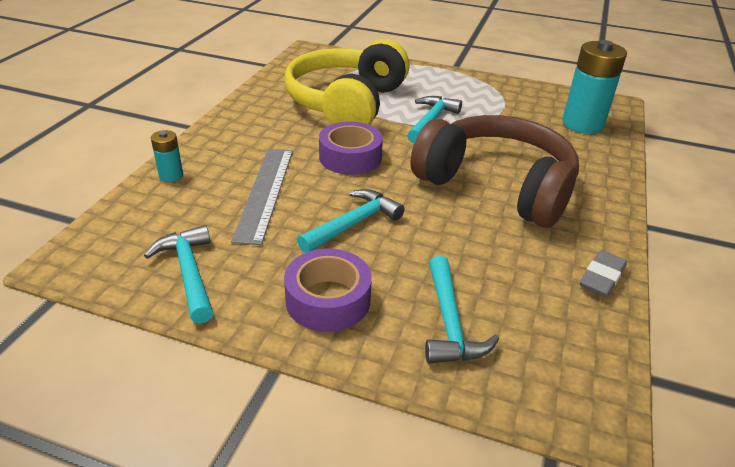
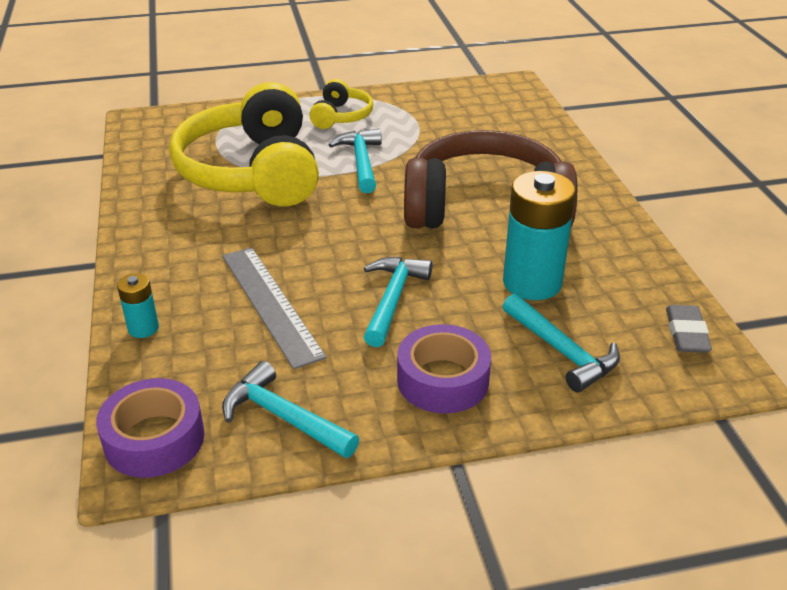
camera: 30 degrees left, 0 degrees up
purple tape [319,122,383,175] -> purple tape moved to [96,378,204,478]
turquoise battery [562,40,627,134] -> turquoise battery moved to [503,171,576,300]
grey eraser [580,250,627,297] -> grey eraser moved to [666,305,712,353]
none -> yellow headphones [309,79,373,129]

